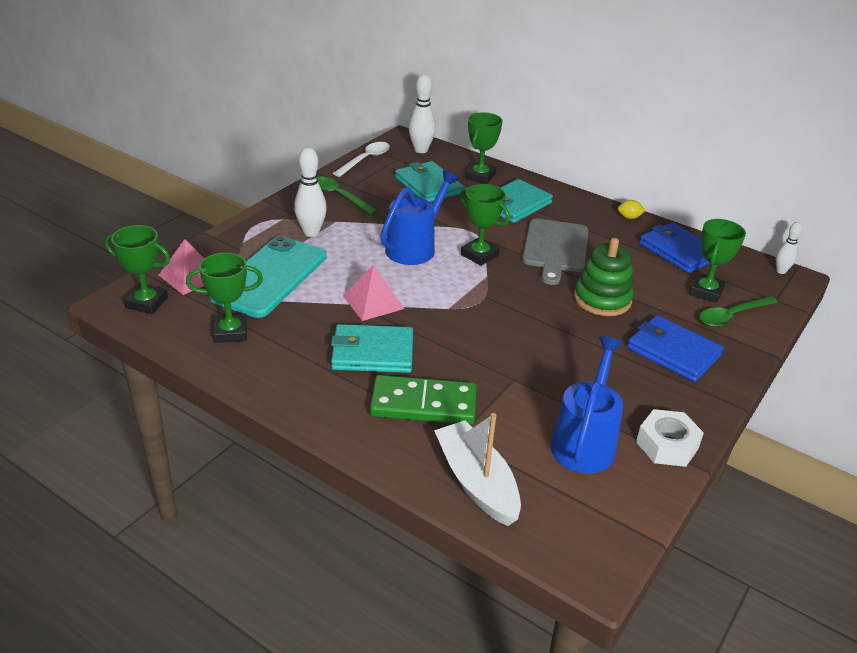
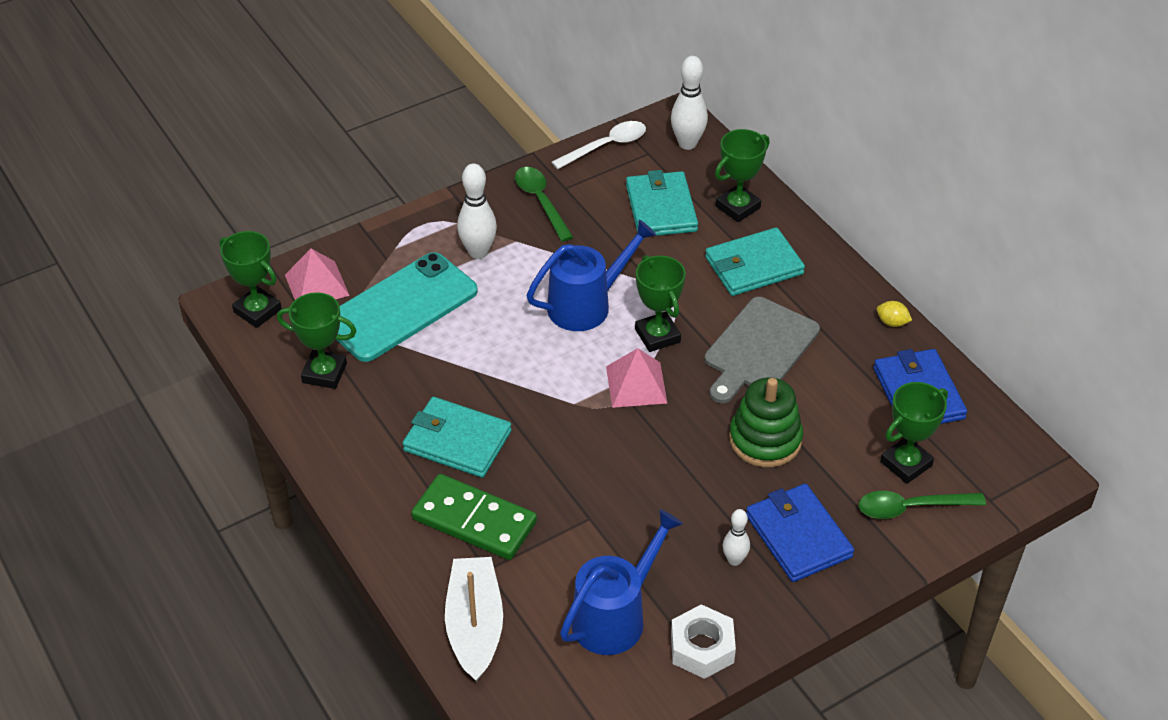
camera: 25 degrees right, 10 degrees up
pink pyramid [343,265,404,321] -> pink pyramid moved to [606,348,667,408]
white bowling pin [776,222,802,274] -> white bowling pin moved to [723,509,750,566]

